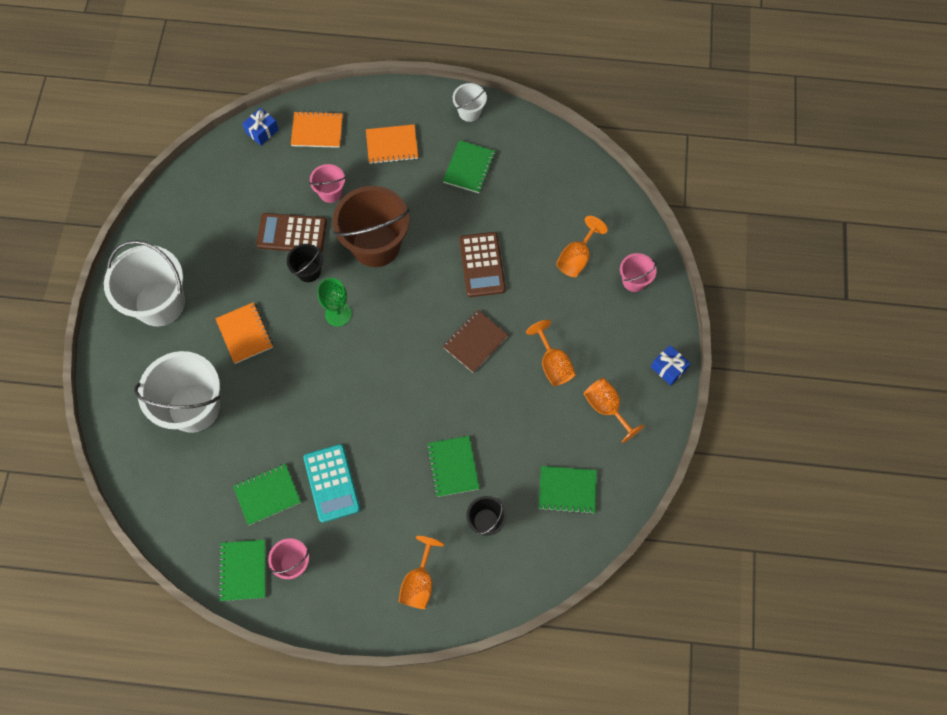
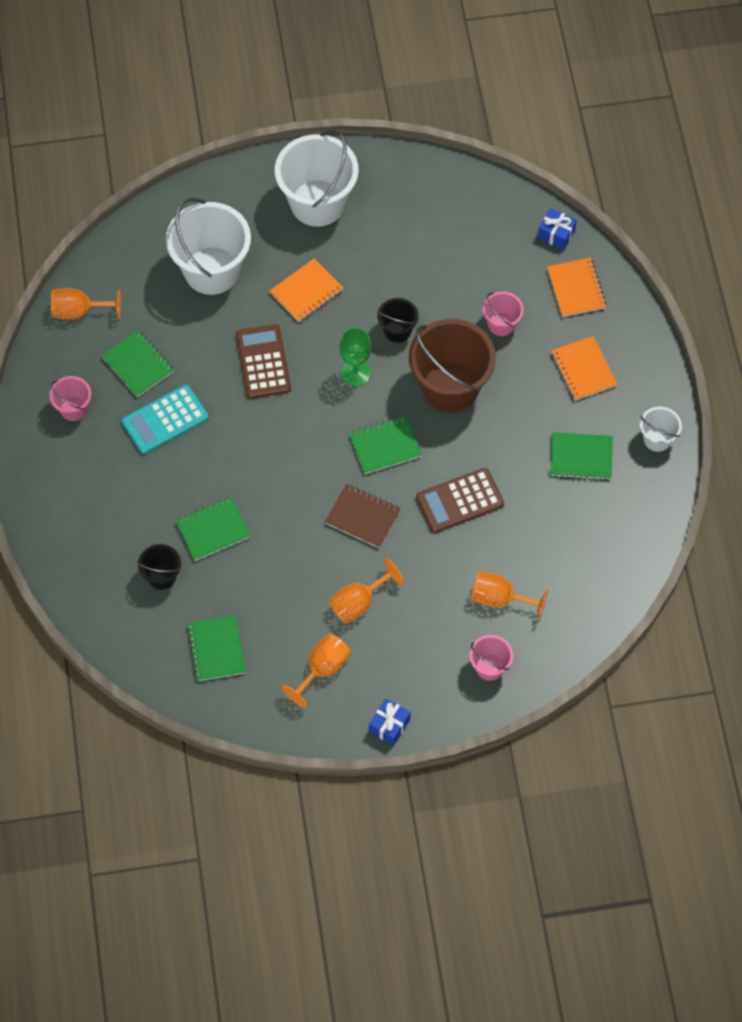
camera: 75 degrees right, 5 degrees down
green notebook [218,540,265,601] -> green notebook moved to [349,416,422,474]
brown calculator [256,213,327,252] -> brown calculator moved to [236,324,291,399]
orange goblet [399,536,444,609] -> orange goblet moved to [51,288,121,319]

